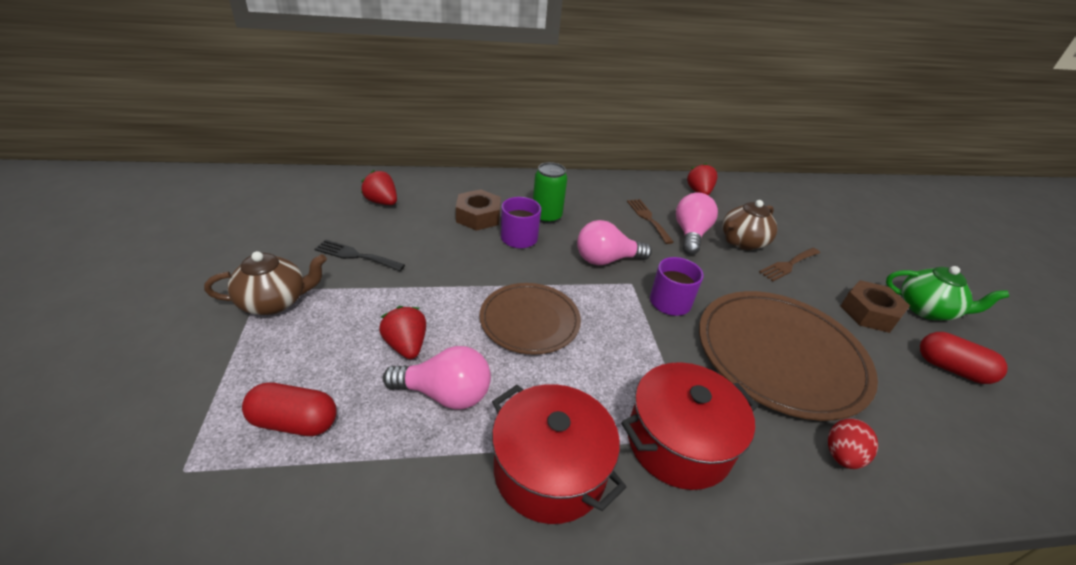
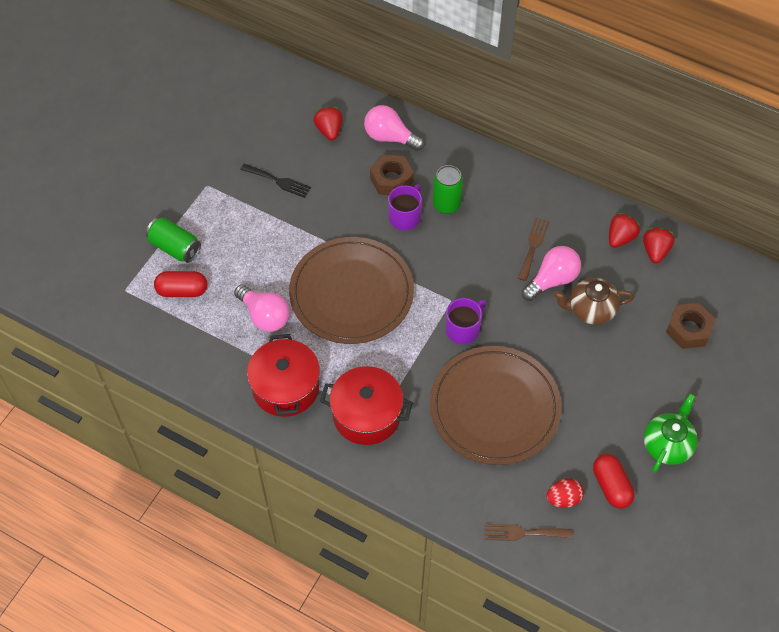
camera: 40 degrees right, 20 degrees up
brown teapot [204,251,327,315] -> none
red capsule [242,383,337,436] -> red capsule turned 45 degrees counterclockwise [154,271,207,297]
black fork [314,240,405,271] -> black fork turned 150 degrees clockwise [240,164,311,198]
red strawberry [379,306,426,359] -> red strawberry moved to [643,228,675,263]
brown plate [480,283,581,355] -> brown plate [289,237,414,344], size x1.64
pink light bulb [577,220,652,265] -> pink light bulb moved to [364,105,424,151]
brown fork [759,248,820,281] -> brown fork moved to [484,524,572,541]
red egg [828,418,878,469] -> red egg moved to [546,479,584,508]
brown nut [841,280,910,333] -> brown nut moved to [666,303,716,349]
green teapot [886,266,1009,320] -> green teapot turned 120 degrees counterclockwise [644,394,698,473]
none -> green can [146,217,201,263]

